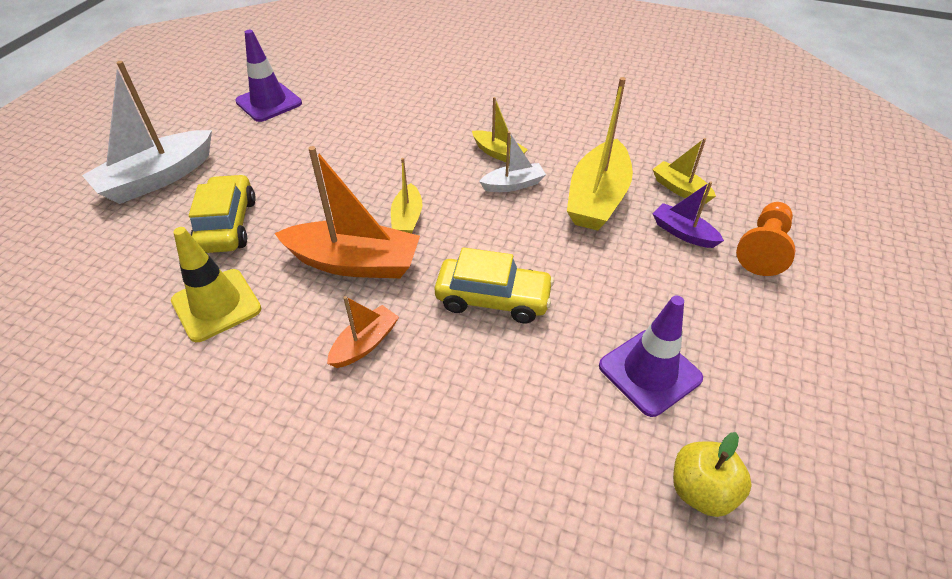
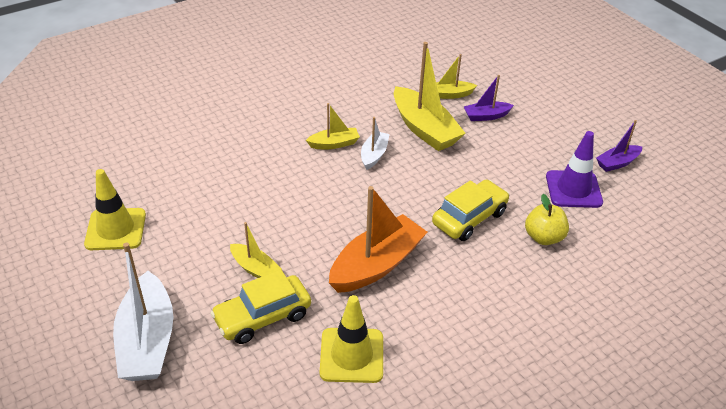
camera: 55 degrees left, 5 degrees down
yellow car [189,174,256,253] -> yellow car turned 60 degrees counterclockwise [210,269,311,344]
purple traffic cone [235,30,302,122] -> yellow traffic cone [84,169,146,250]
orange boat [327,296,399,368] -> none
yellow boat [391,158,422,234] -> yellow boat moved to [230,222,282,278]
yellow apple [673,432,752,517] -> yellow apple moved to [525,194,569,245]
orange pawn [736,202,795,276] -> none
none -> purple boat [596,120,642,172]

